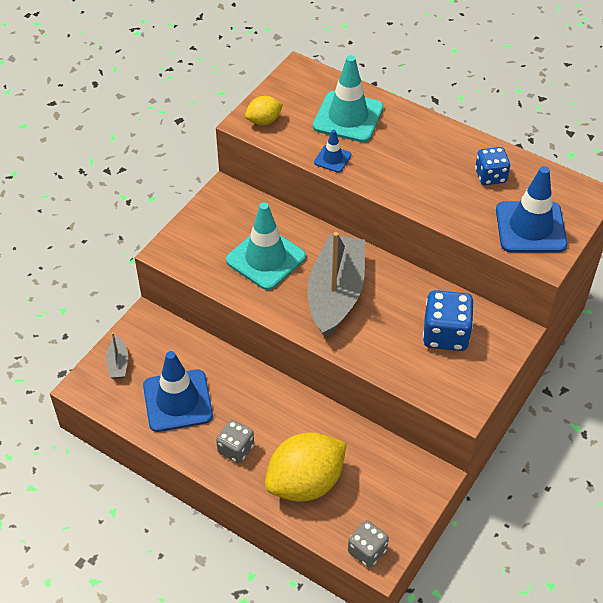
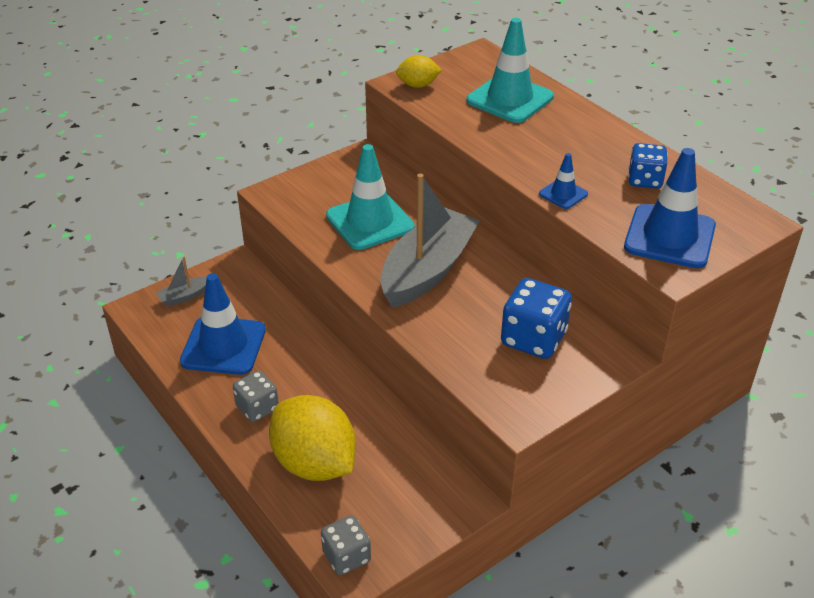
camera: 20 degrees right, 10 degrees down
grey boat [106,332,128,379] -> grey boat turned 45 degrees clockwise [156,257,207,306]
yellow lemon [265,432,347,501] -> yellow lemon turned 60 degrees clockwise [269,395,356,481]
blue traffic cone [314,130,351,173] -> blue traffic cone moved to [539,153,588,209]

